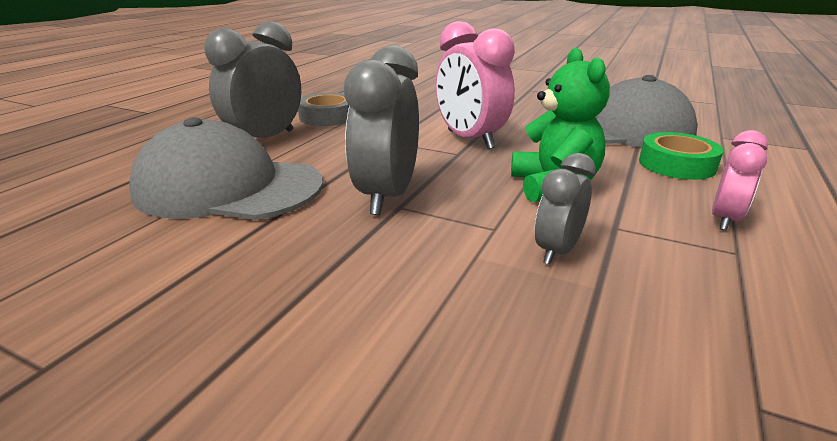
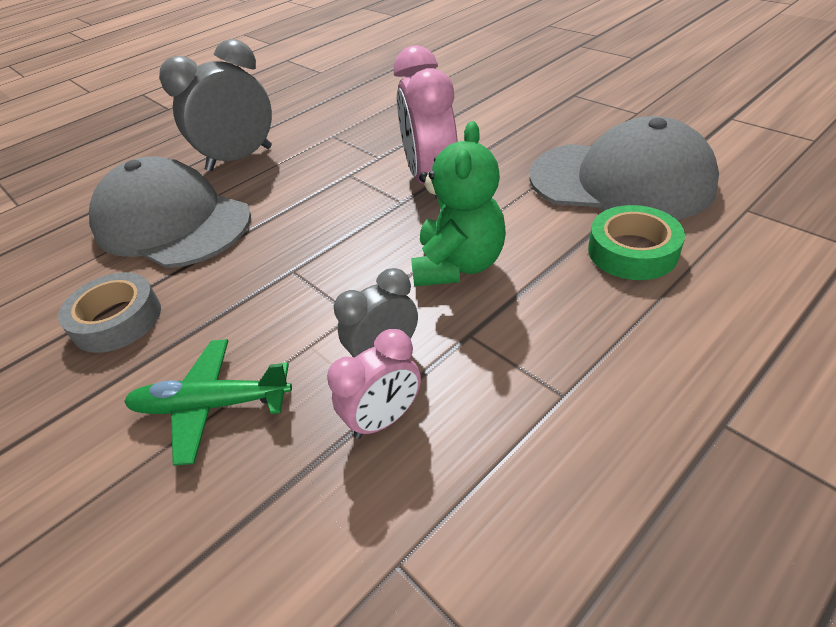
camera: 25 degrees right, 15 degrees up
grey tape [298,93,350,126] -> grey tape moved to [58,272,161,353]
grey clock [344,45,419,215] -> none
pink clock [712,130,768,231] -> pink clock moved to [327,329,421,439]
none -> green plane [124,339,292,466]

